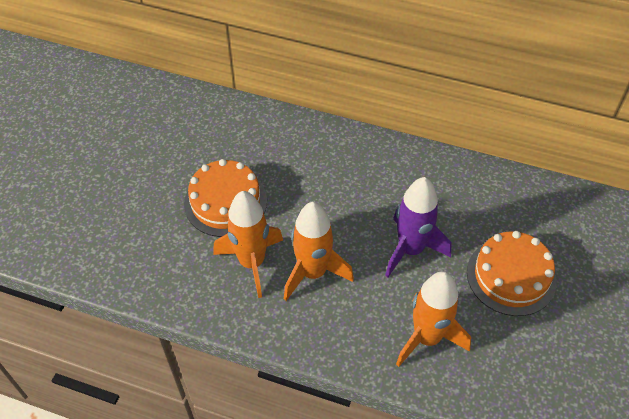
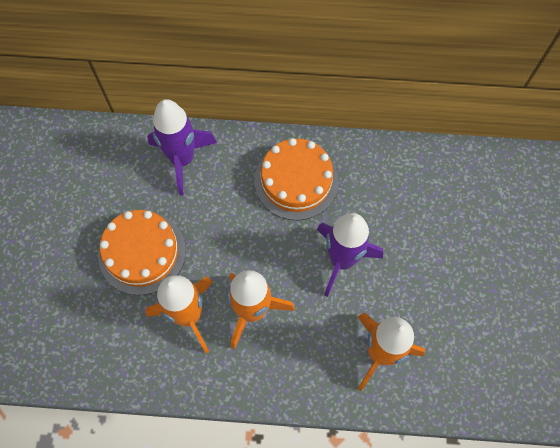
camera: 15 degrees left, 15 degrees up
orange cake [467,231,556,316] -> orange cake moved to [254,138,339,220]
none -> purple rocket [148,99,217,196]

